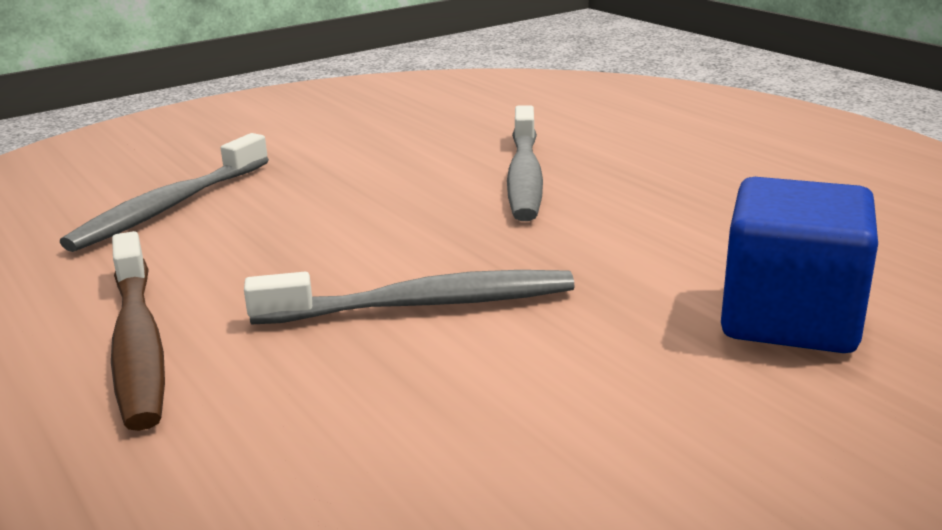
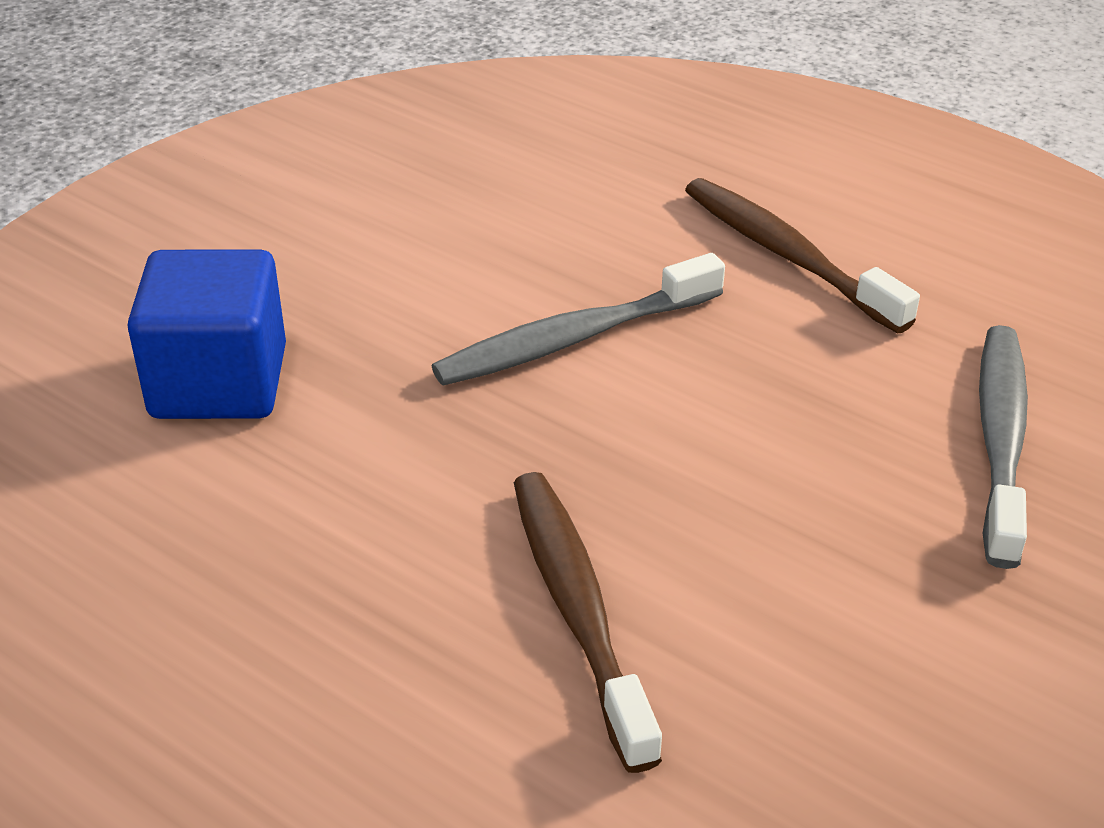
camera: 160 degrees right, 15 degrees up
grey toothbrush [507,105,543,221] -> brown toothbrush [514,472,662,773]

